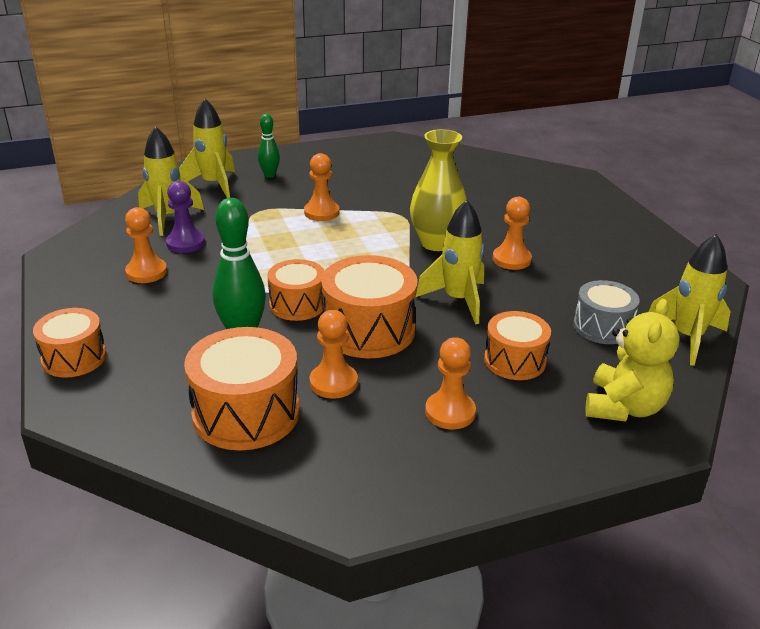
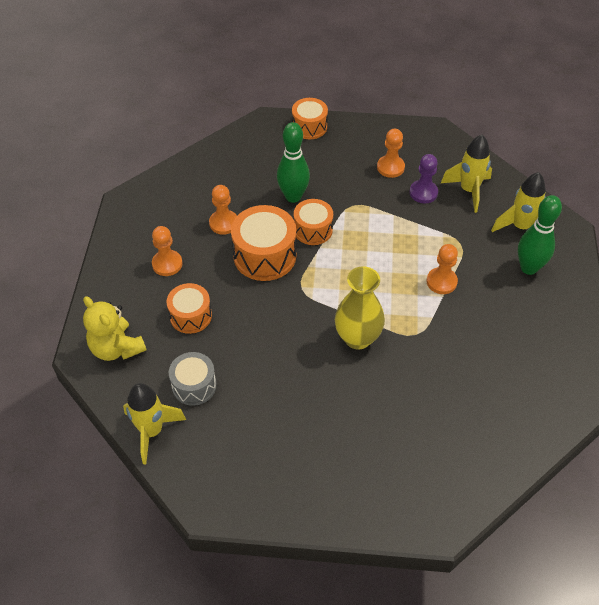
camera: 115 degrees right, 20 degrees up
orange drum [184,327,300,450] -> none
green bowling pin [258,114,280,178] -> green bowling pin [518,195,562,275], size x1.71
yellow rocket [416,200,485,324] -> none
orange pawn [493,197,532,270] -> none

